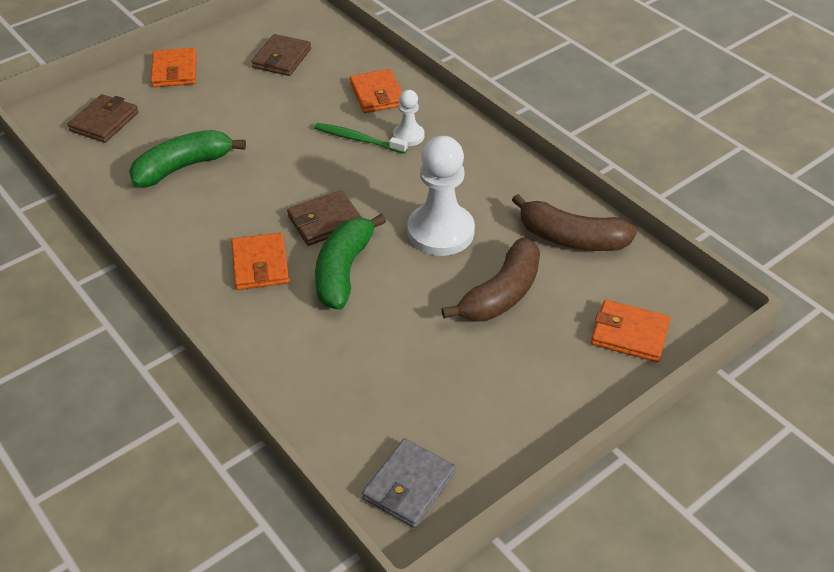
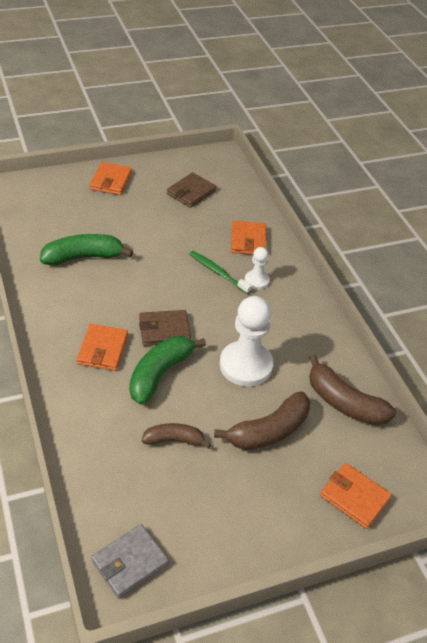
camera: 15 degrees right, 0 degrees up
brown wallet [68,94,139,143] -> none
none -> brown banana [142,423,211,449]

